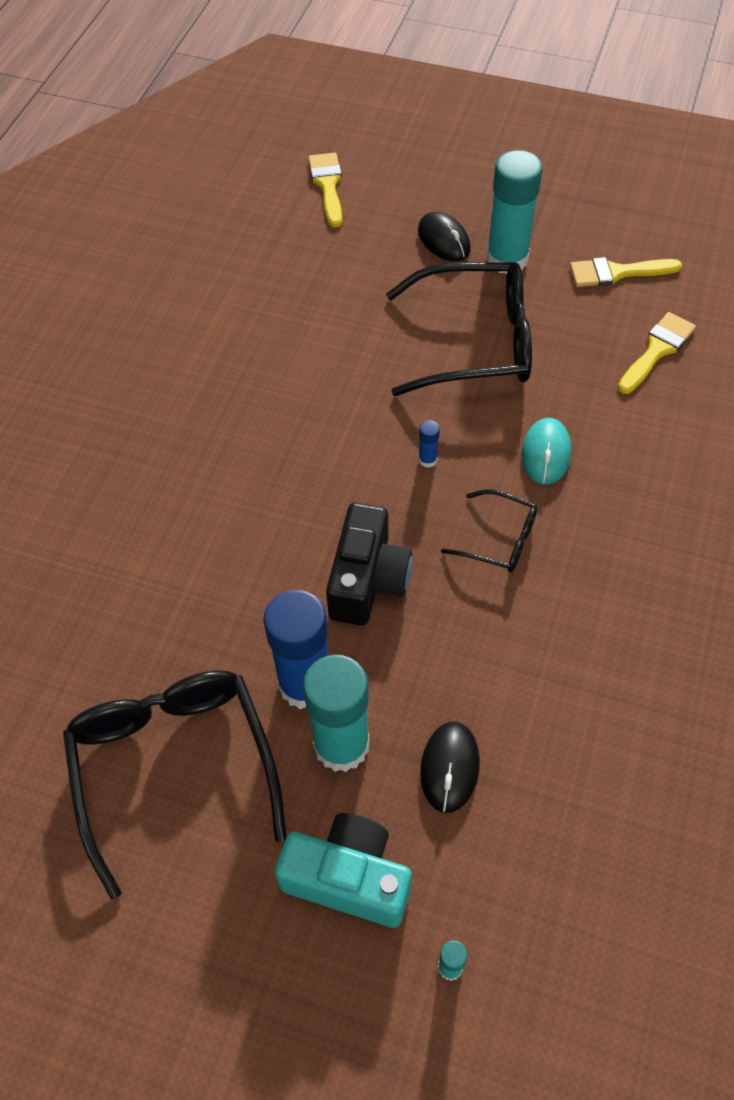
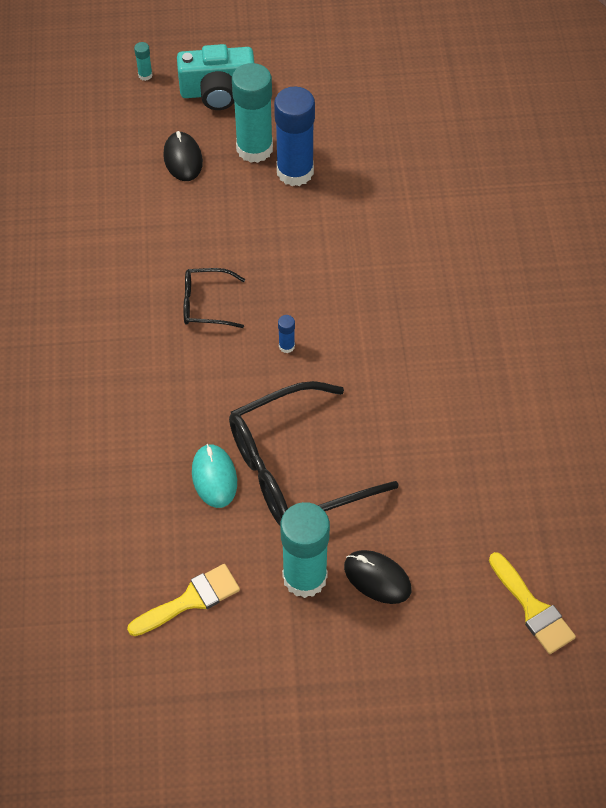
camera: 155 degrees right, 0 degrees up
black glasses [63,670,286,900] -> none
black camera [326,503,412,626] -> none
turquoise mouse [522,418,571,485] -> turquoise mouse moved to [192,444,237,508]
yellow brush [618,312,696,394] -> none

